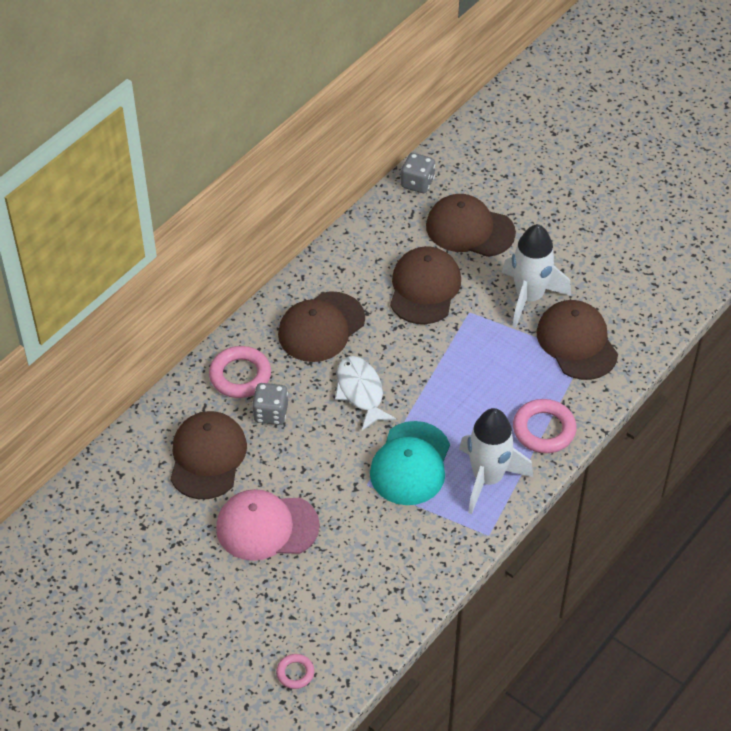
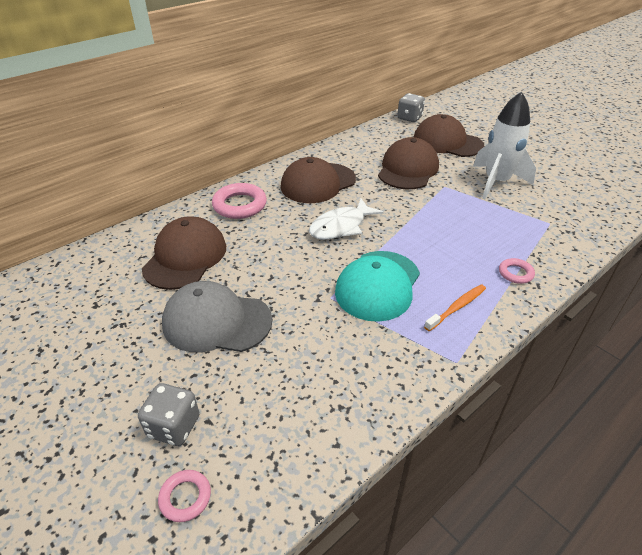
camera: 10 degrees right, 10 degrees down
pink cap [216,489,320,561] -> grey cap [162,281,272,352]
grey dice [252,383,288,425] -> grey dice moved to [138,383,199,446]
white fish [335,356,397,430] -> white fish turned 120 degrees counterclockwise [309,199,384,240]
white rocket [459,408,533,514] -> orange toothbrush [424,284,486,331]
pink ring [513,399,577,453] -> pink ring [499,258,535,284], size x0.54
brown cap [536,300,618,380] -> none

